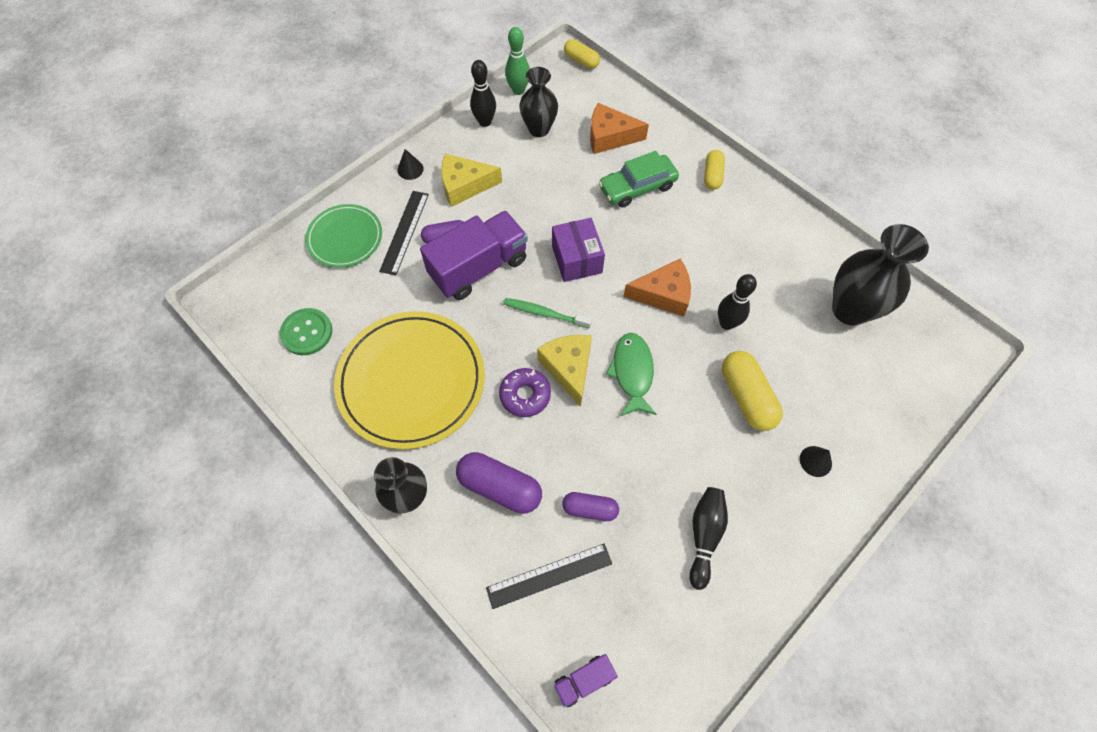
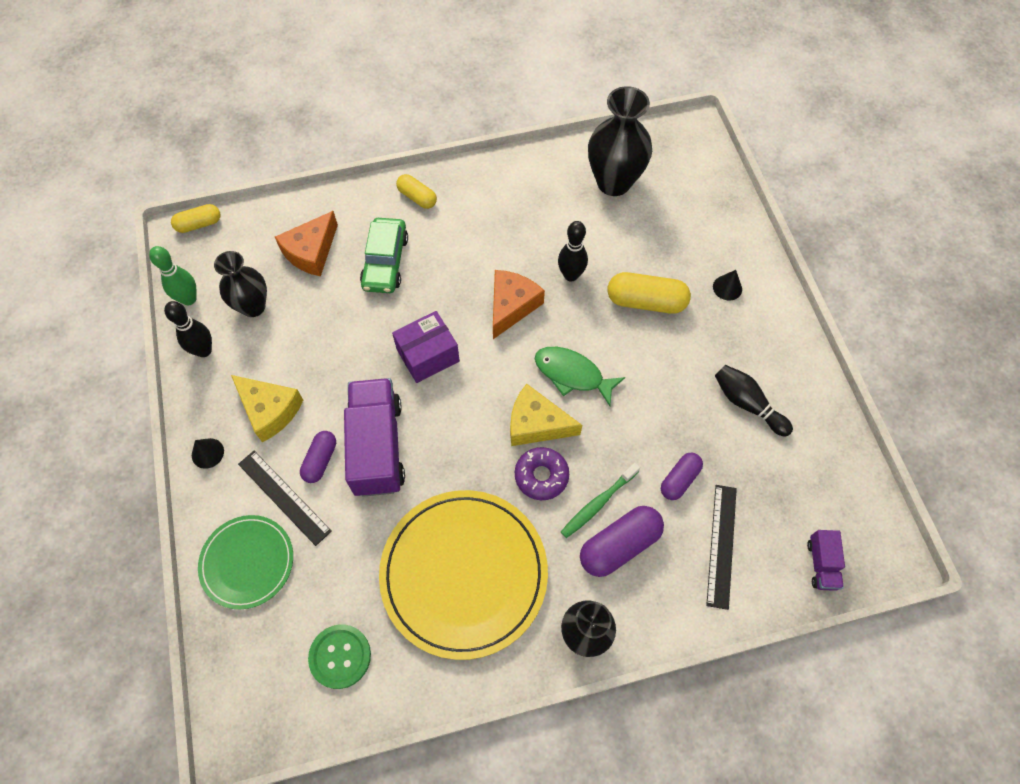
camera: 60 degrees left, 0 degrees up
yellow cheese [441,154,502,207] -> yellow cheese turned 75 degrees counterclockwise [231,375,303,442]
green toothbrush [503,298,592,329] -> green toothbrush moved to [561,463,640,538]
purple box [552,218,605,282] -> purple box turned 45 degrees counterclockwise [392,311,460,383]

